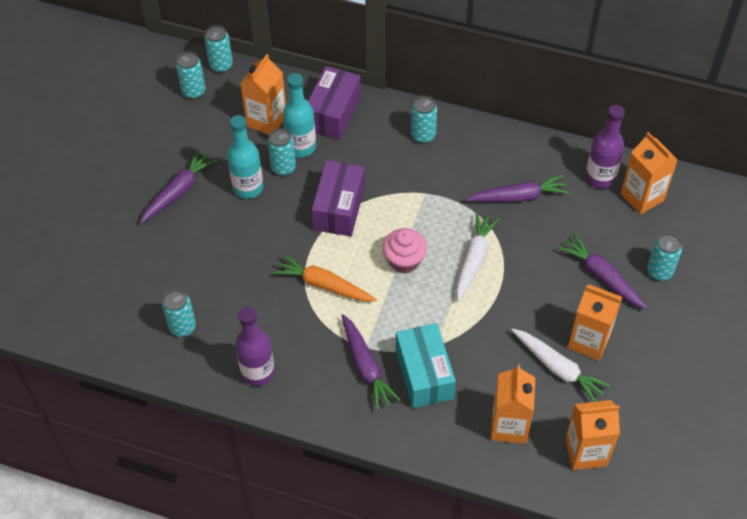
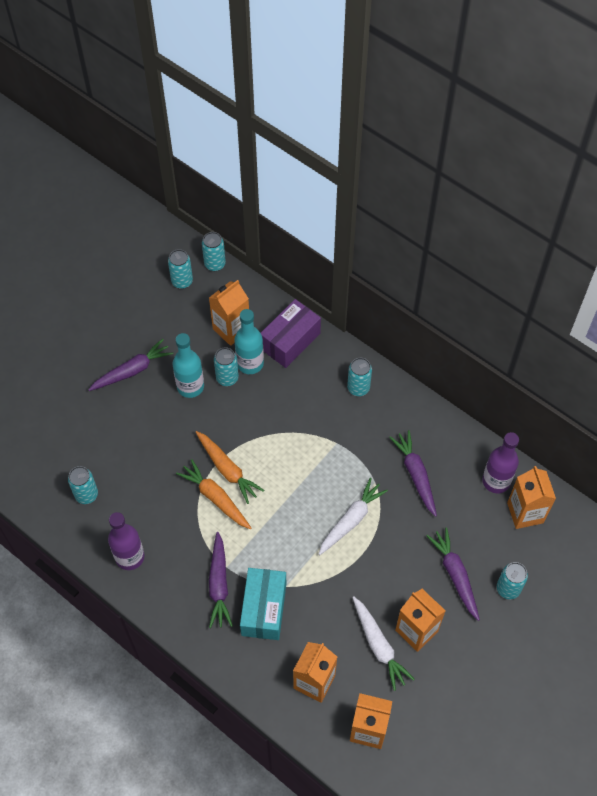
camera: 20 degrees right, 5 degrees up
purple box [312,160,365,236] -> none
pink cupcake [383,228,427,273] -> none
purple carrot [465,174,570,202] -> purple carrot turned 120 degrees counterclockwise [389,430,437,517]
none -> orange carrot [196,431,265,504]

